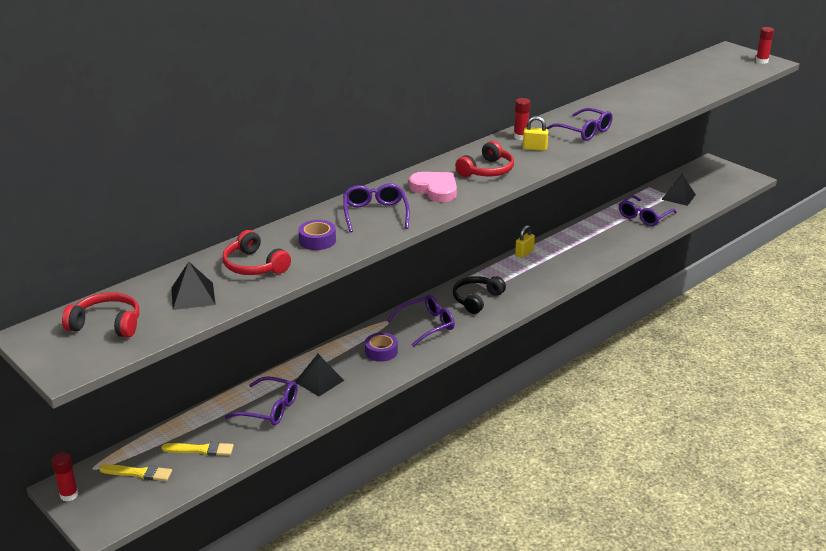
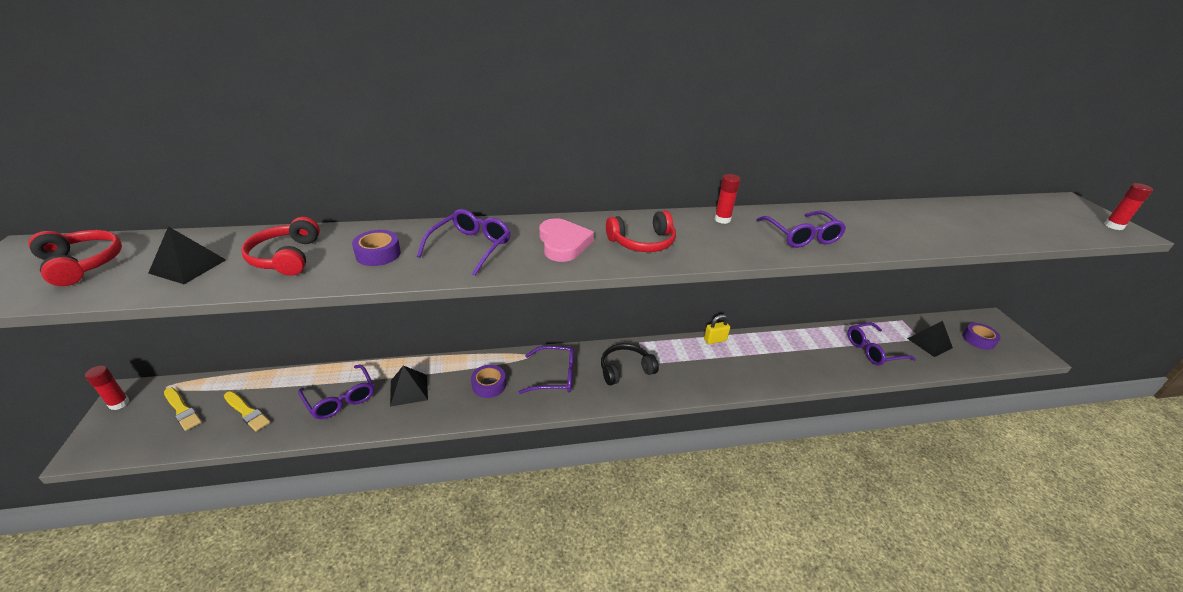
camera: 30 degrees right, 5 degrees up
yellow padlock [523,116,549,151] -> none
none -> purple tape [963,323,1001,350]

